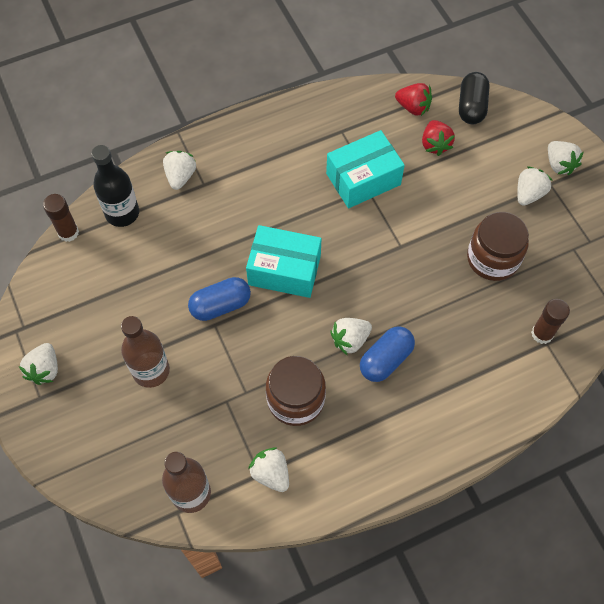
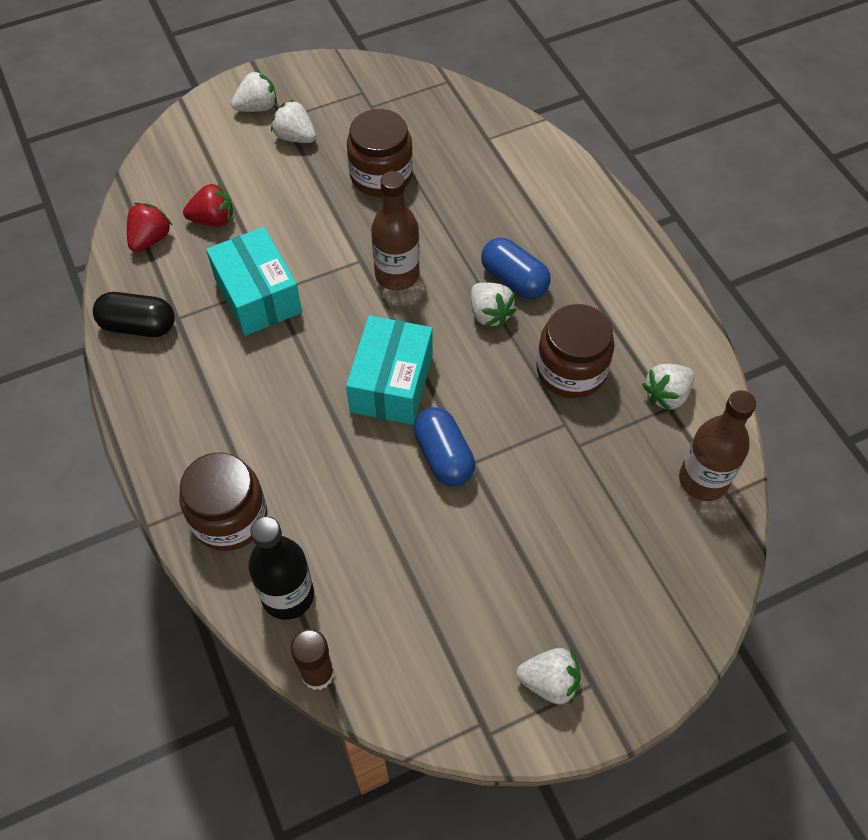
camera: 90 degrees left, 5 degrees down
brown bottle [121,316,170,388] -> brown bottle moved to [371,171,420,290]
white strawberry [163,151,196,190] -> brown jar [179,452,267,551]
black capsule [459,72,490,124] -> black capsule moved to [93,292,175,337]
brown glue stick [531,299,570,344] -> none

